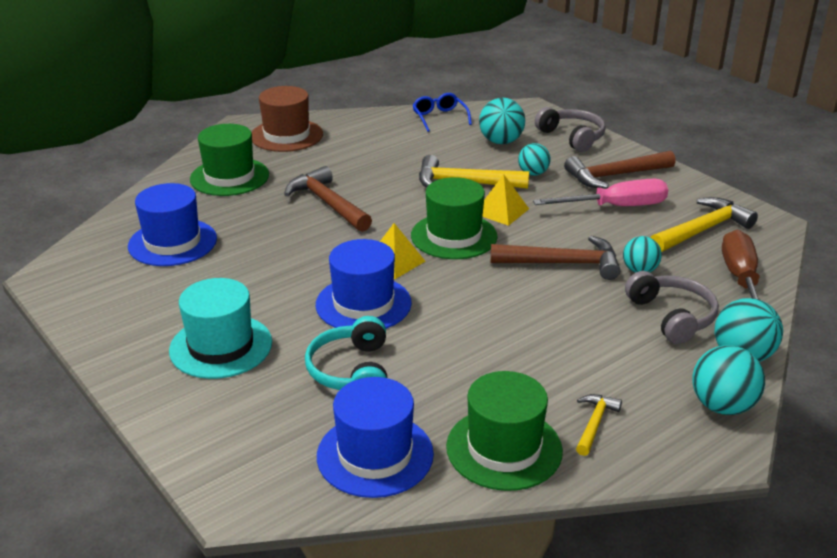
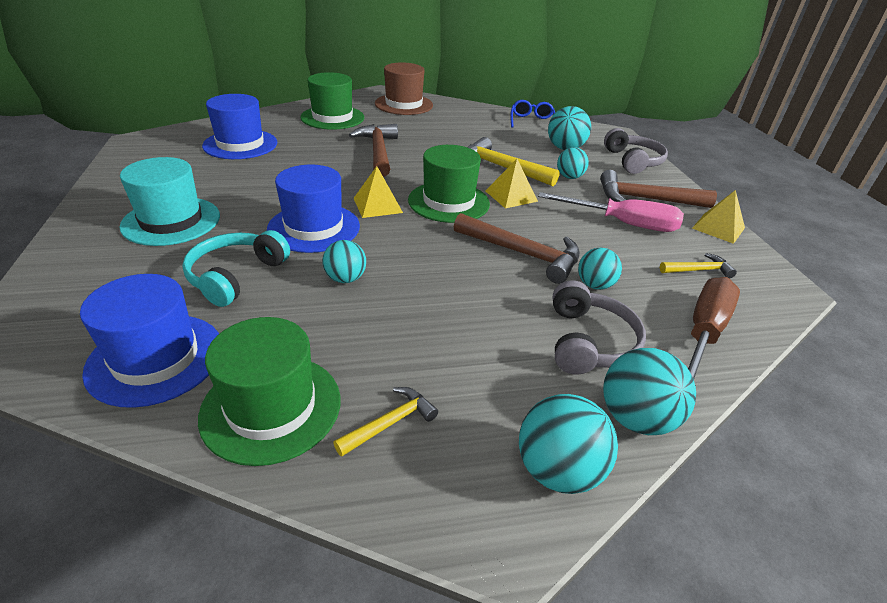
camera: 25 degrees right, 5 degrees up
yellow hammer [651,197,758,252] -> yellow hammer [660,253,737,278], size x0.54
none -> turquoise ball [322,240,366,283]
none -> yellow pyramid [692,190,745,244]

